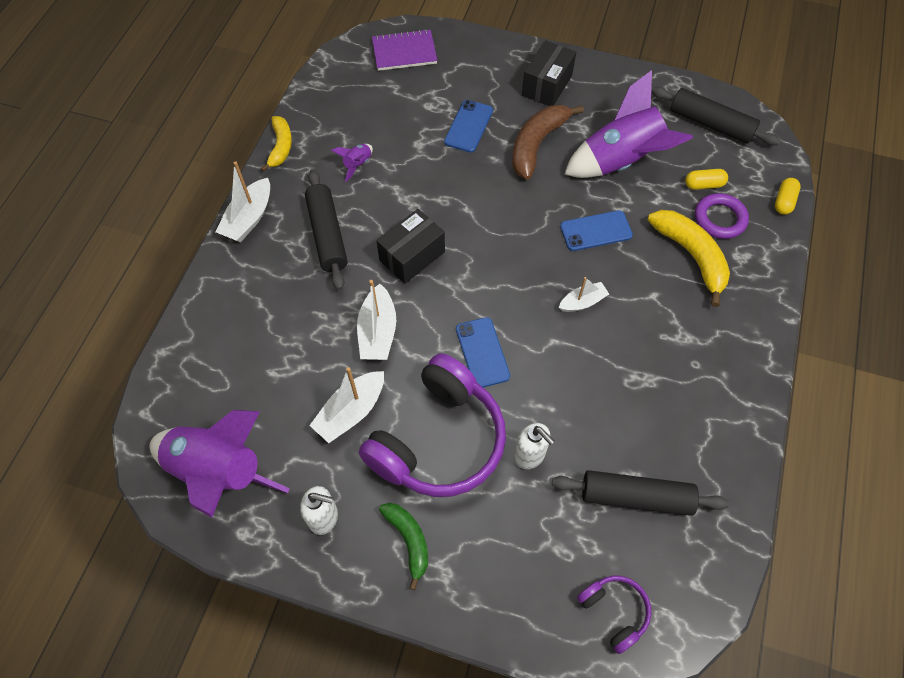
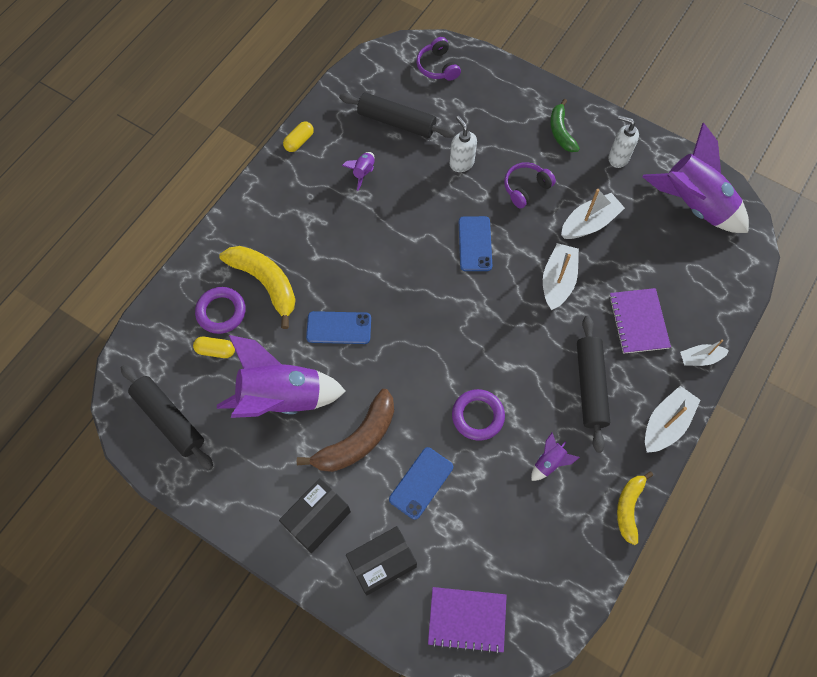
camera: 165 degrees left, 5 degrees up
purple headphones [359,353,506,497] -> purple headphones [504,162,556,209], size x0.46
black box [376,209,445,284] -> black box moved to [346,526,417,596]
white boat [559,277,609,312] -> white boat moved to [680,339,729,366]
yellow banana [648,210,730,307] -> yellow banana turned 150 degrees clockwise [219,246,296,329]
yellow capsule [775,178,800,215] -> yellow capsule moved to [283,122,314,152]
none -> purple rocket [342,152,375,191]
none -> purple ring [452,389,505,441]
none -> purple notebook [609,288,671,354]

